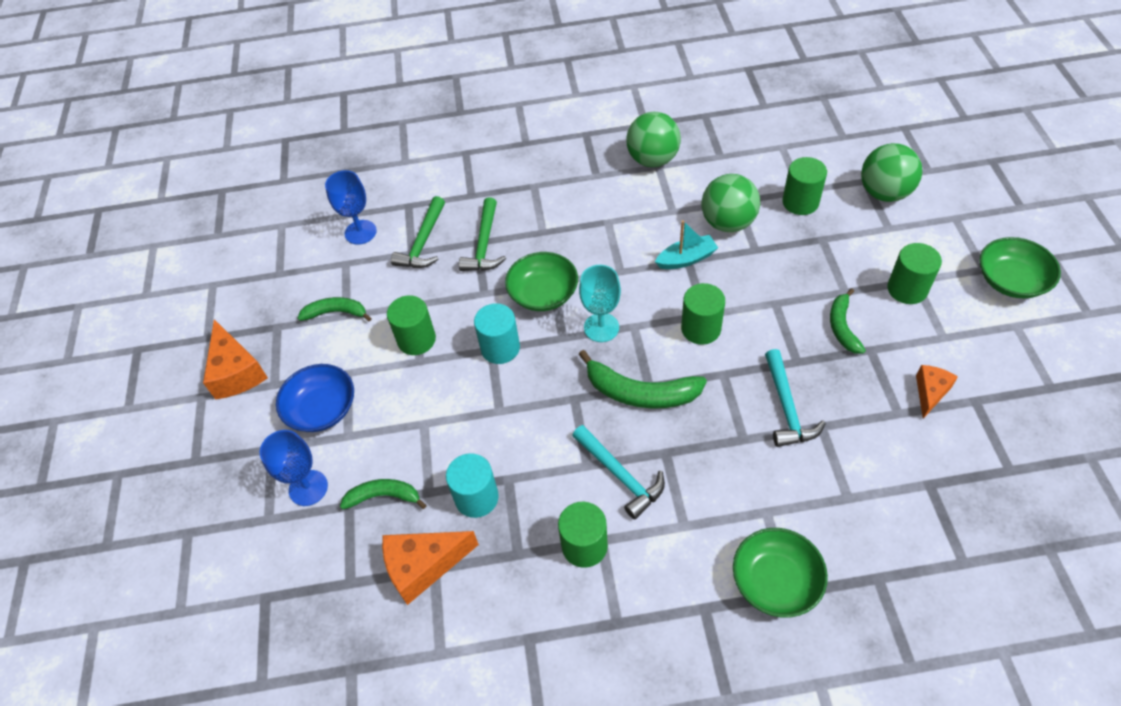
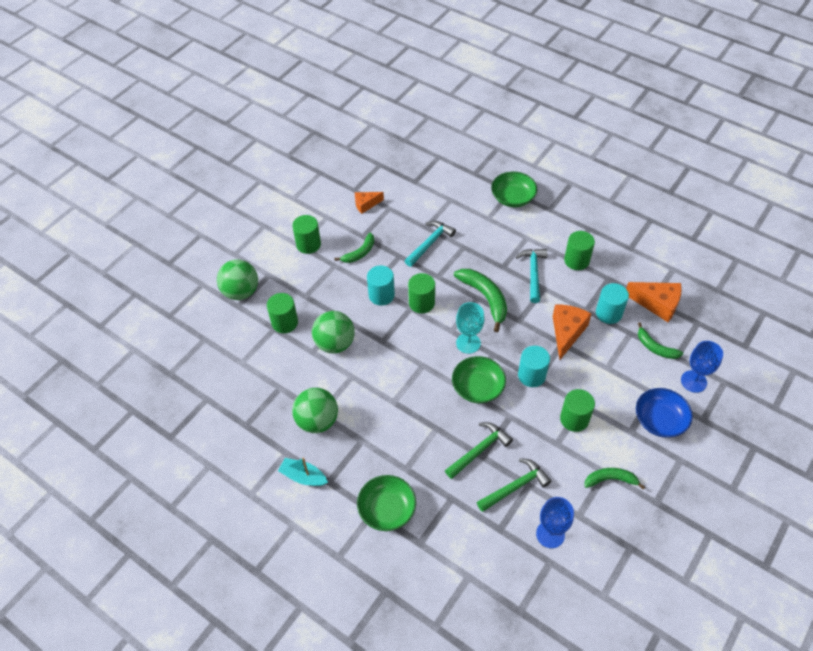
camera: 140 degrees left, 0 degrees up
orange cheese [203,319,268,400] -> orange cheese moved to [552,304,592,359]
green banana [298,297,372,321] -> green banana turned 135 degrees clockwise [584,468,645,490]
turquoise boat [655,220,718,269] -> turquoise boat moved to [278,458,328,486]
green bowl [980,237,1061,298] -> green bowl moved to [357,475,416,531]
none -> turquoise cylinder [367,266,395,305]

